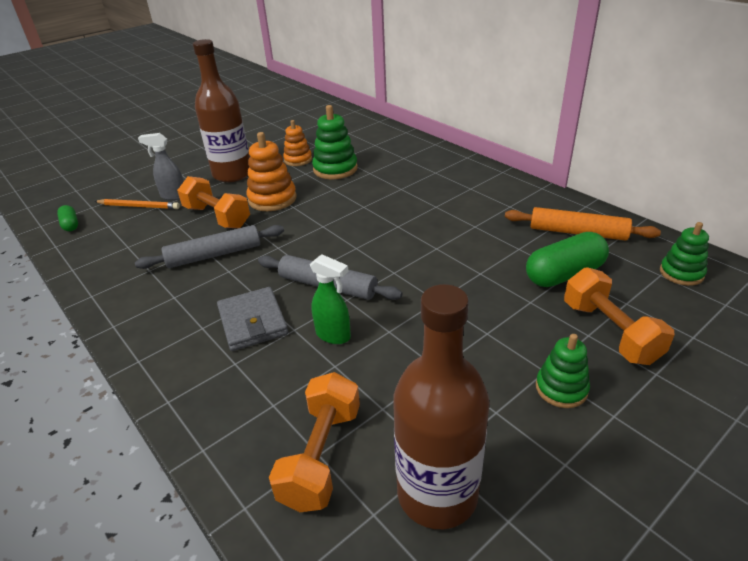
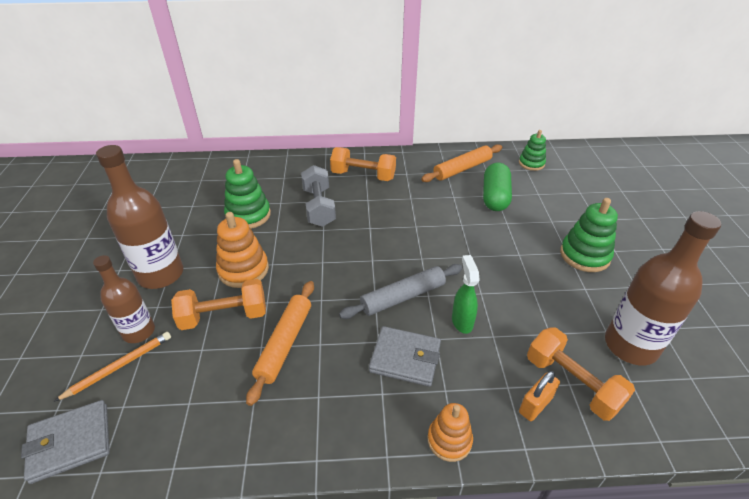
camera: 55 degrees left, 5 degrees up
green capsule [57,205,78,231] -> grey wallet [21,400,110,484]
grey rolling pin [135,225,284,269] -> orange rolling pin [246,281,314,406]
grey spray bottle [138,133,184,200] -> brown bottle [93,255,155,343]
orange stacking toy [283,120,312,166] -> orange stacking toy moved to [427,403,473,462]
green spray bottle [310,254,351,344] -> green spray bottle turned 75 degrees counterclockwise [452,255,480,334]
green stacking toy [536,334,590,408] -> green stacking toy [560,198,618,272], size x1.52
orange dumbbell [564,267,674,365] -> orange dumbbell moved to [330,147,396,181]
none -> grey dumbbell [301,165,336,227]
none -> orange padlock [519,371,560,421]

